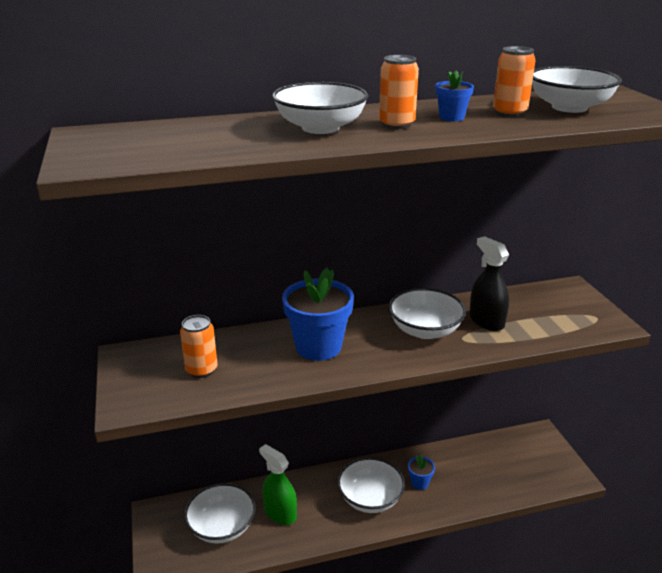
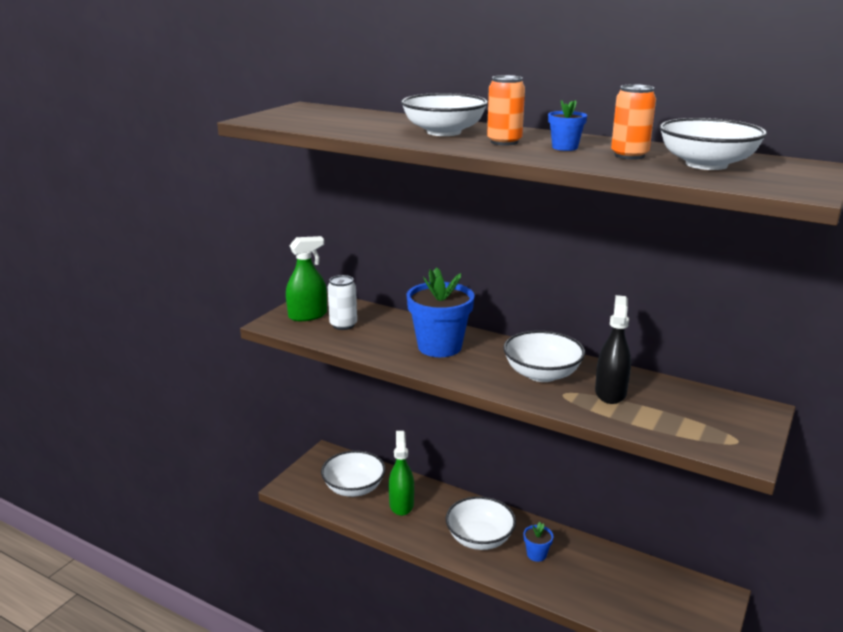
camera: 45 degrees right, 5 degrees down
orange can [180,315,217,378] -> white can [328,275,357,330]
none -> green spray bottle [286,236,327,321]

